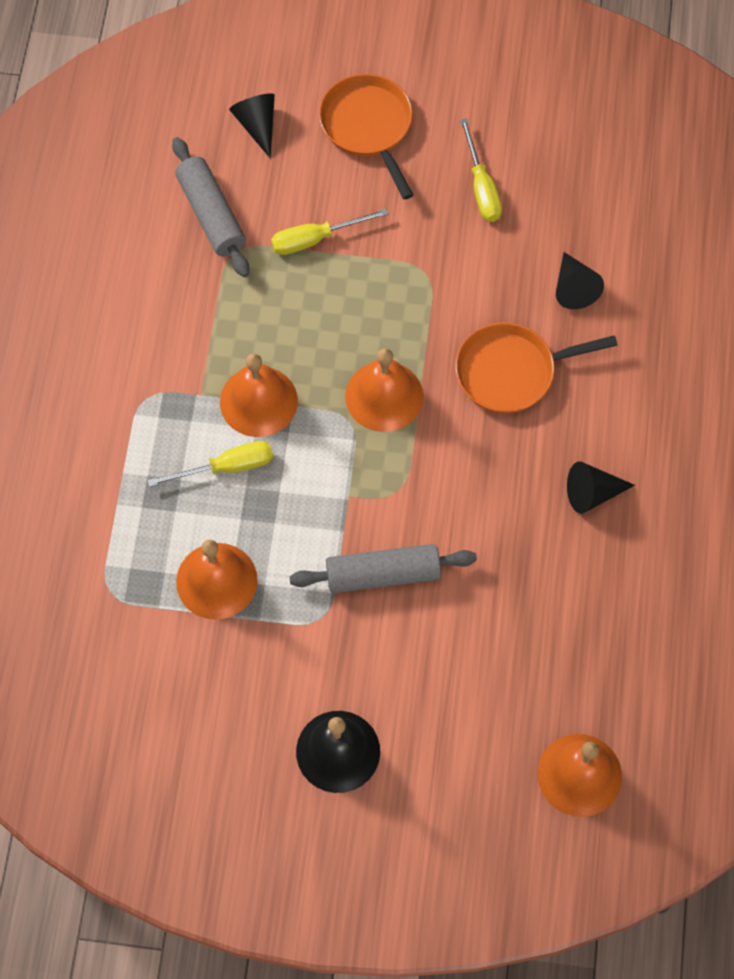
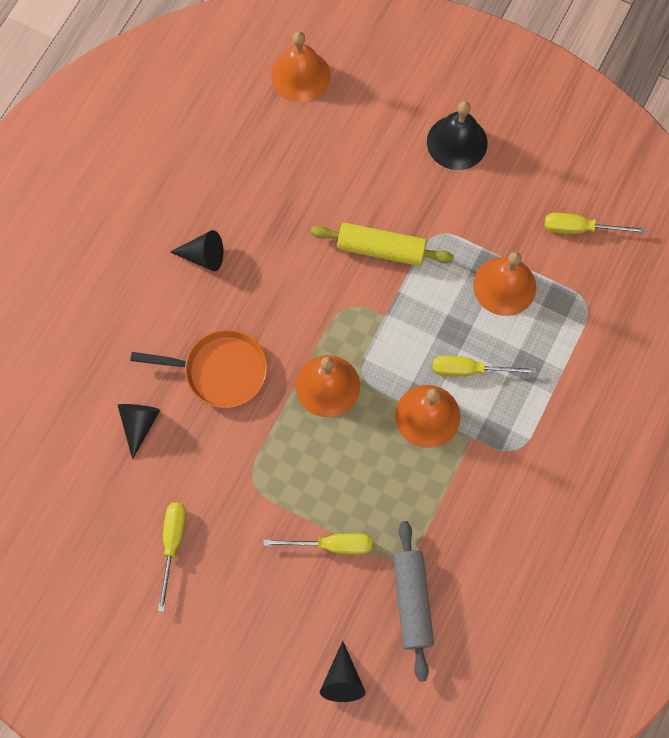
camera: 160 degrees left, 5 degrees up
grey rolling pin [289,544,477,593] -> yellow rolling pin [310,223,454,266]
orange pan [319,74,413,199] -> none
none -> yellow screwdriver [545,213,646,234]

